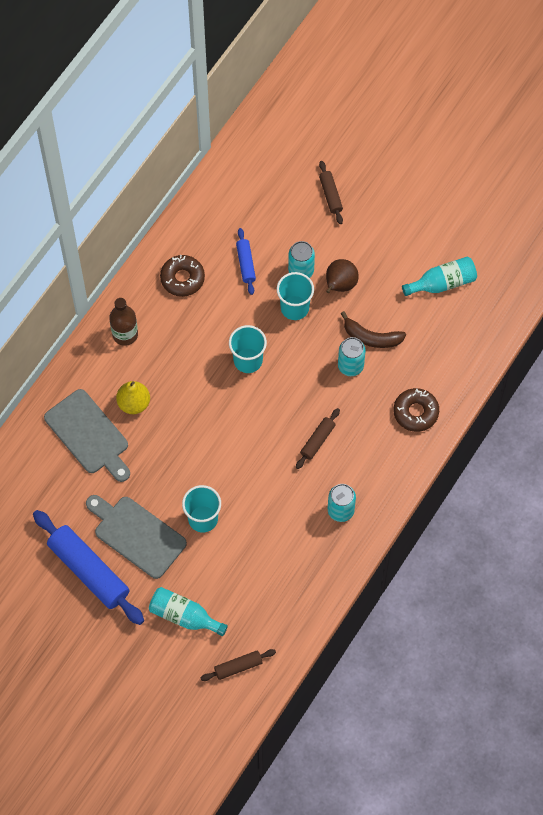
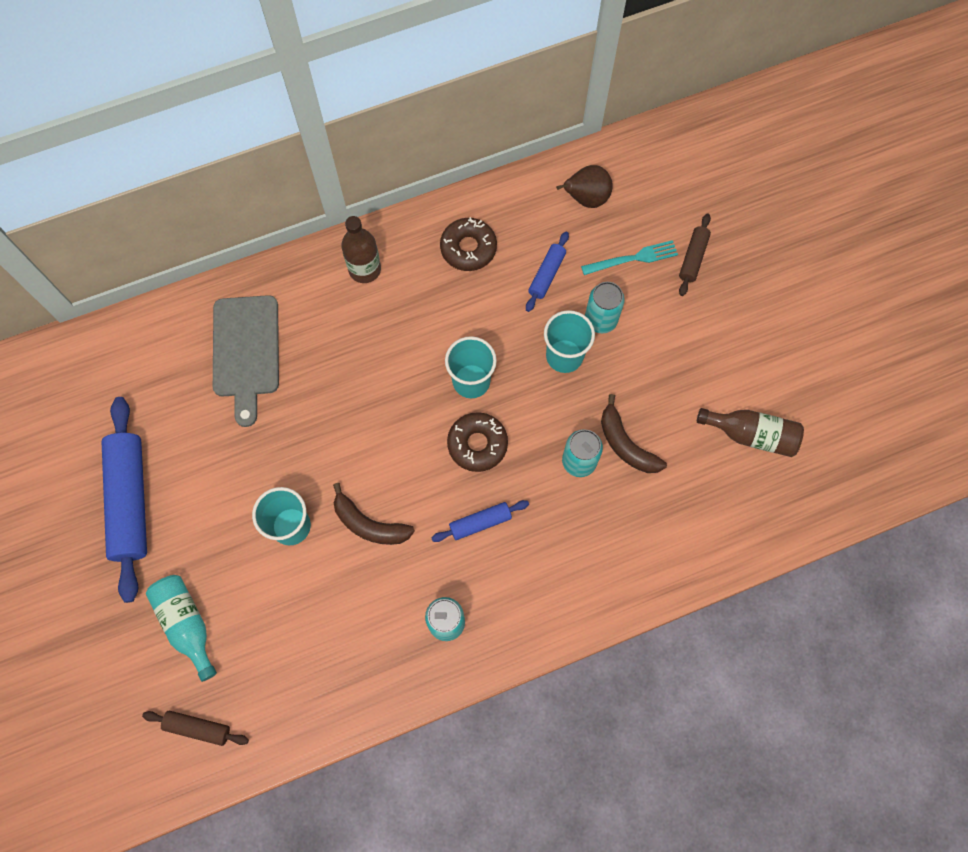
camera: 35 degrees right, 5 degrees up
grey cutting board [86,495,187,579] -> none
yellow pear [116,381,150,414] -> none
brown rolling pin [296,408,340,469] -> blue rolling pin [431,500,529,542]
brown pear [326,259,359,293] -> brown pear moved to [556,165,613,208]
brown donut [394,388,439,432] -> brown donut moved to [447,412,508,472]
turquoise bottle [402,256,477,296] -> brown bottle [697,408,804,457]
none -> brown banana [333,483,415,545]
none -> turquoise fork [581,240,678,275]

